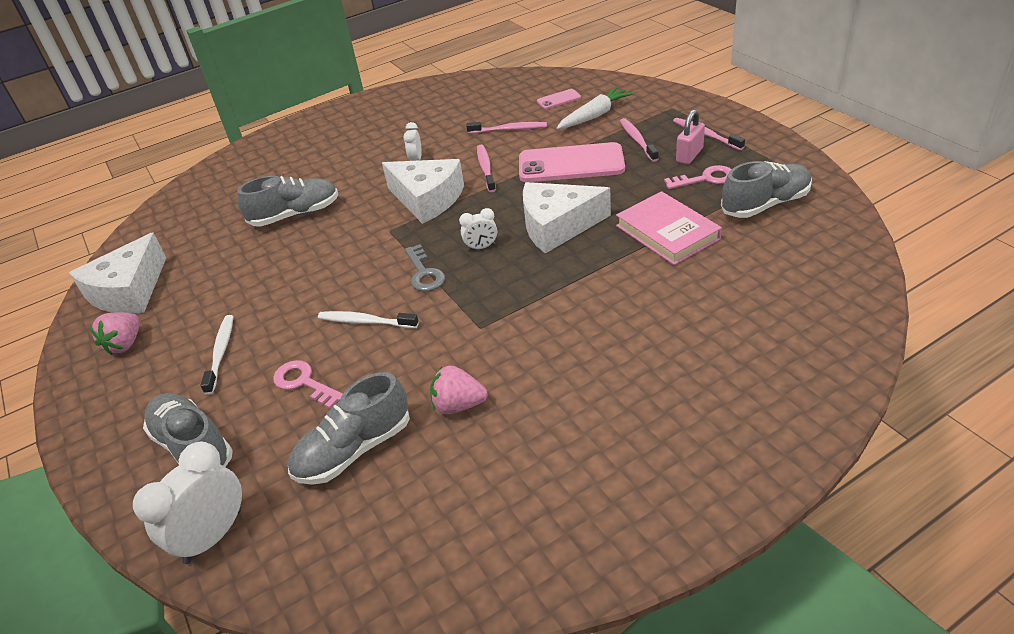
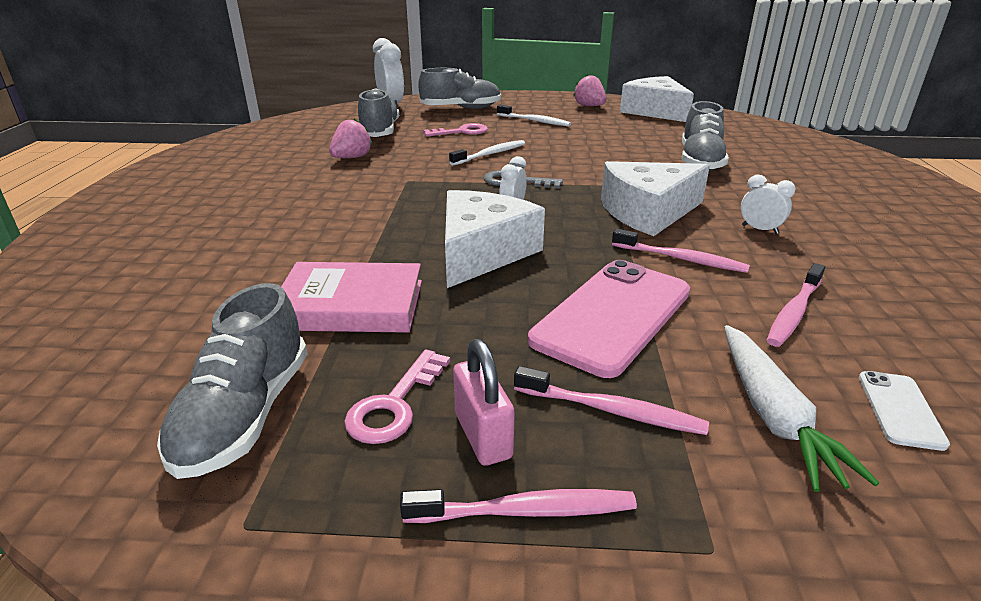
camera: 120 degrees right, 10 degrees down
pink phone [537,89,581,109] -> white phone [859,371,950,451]

